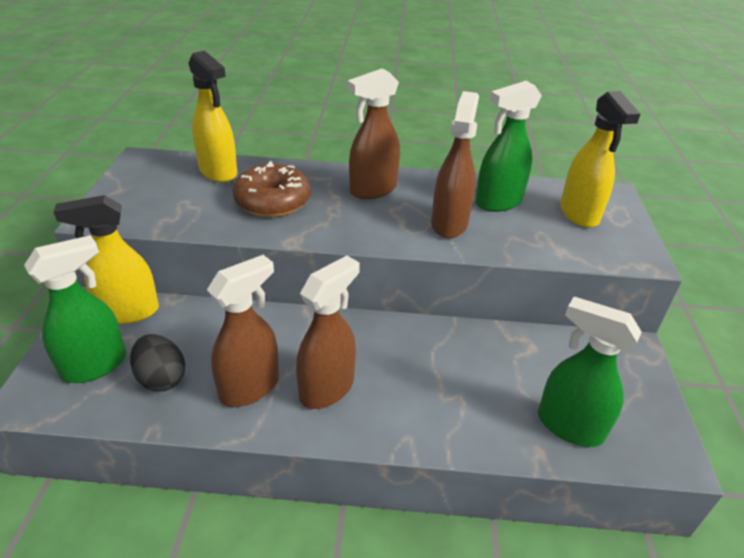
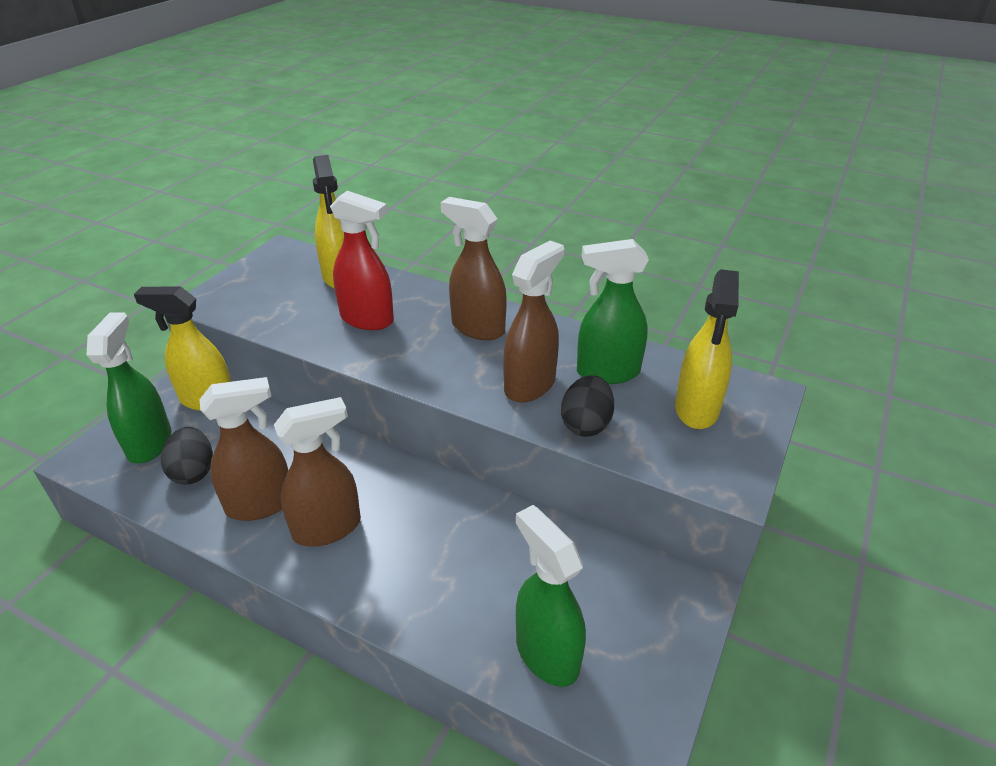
camera: 25 degrees right, 0 degrees up
green spray bottle [24,235,127,383] -> green spray bottle turned 75 degrees counterclockwise [87,312,172,464]
brown donut [232,161,311,217] -> red spray bottle [330,191,394,330]
brown spray bottle [347,68,400,199] -> brown spray bottle turned 45 degrees clockwise [441,197,507,340]
none -> black egg [561,375,614,437]

